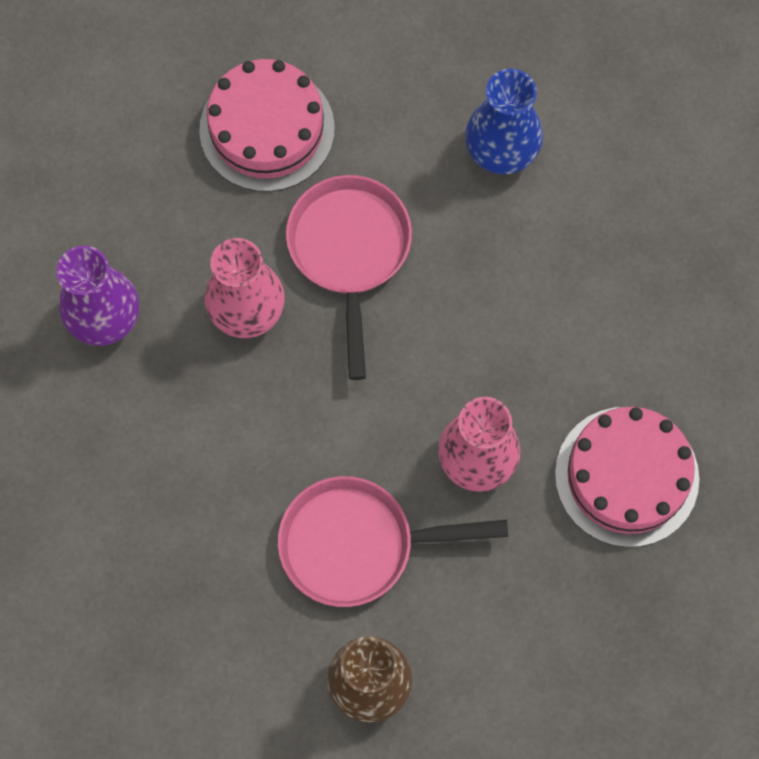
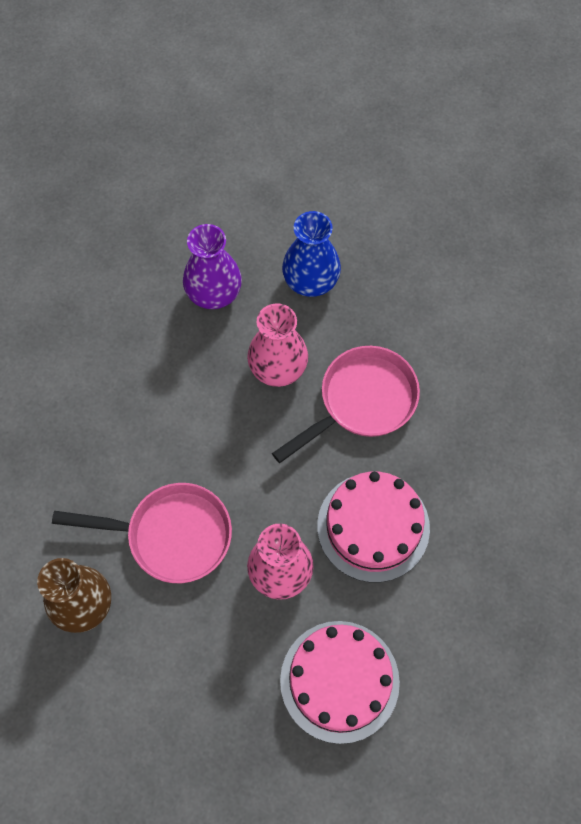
camera: 55 degrees right, 5 degrees down
pink cake [199,59,335,192] -> pink cake moved to [317,472,430,582]
pink pan [278,476,508,607] -> pink pan turned 135 degrees clockwise [52,483,232,583]
blue vase [465,69,543,175] -> blue vase moved to [282,211,341,297]

